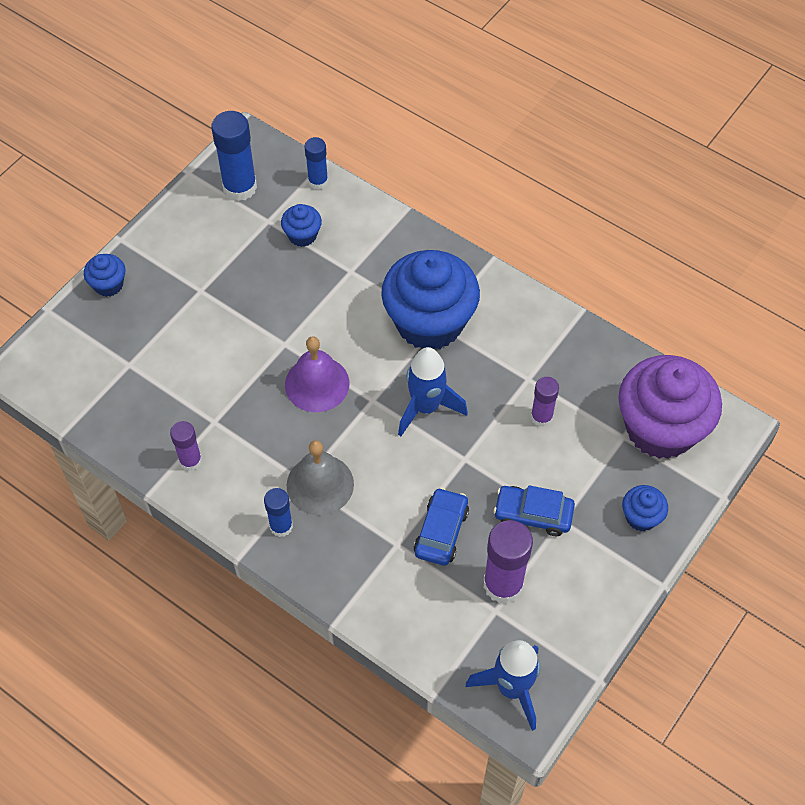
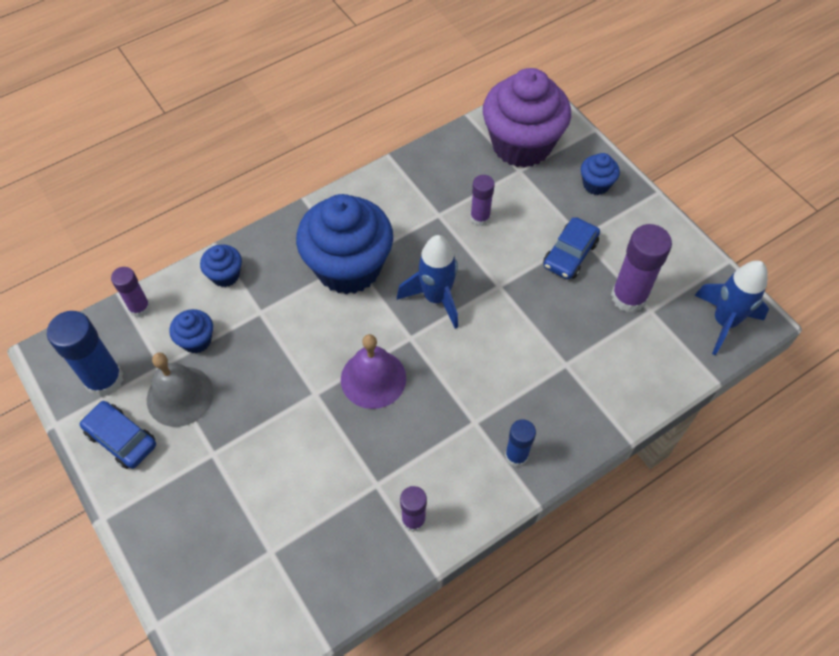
camera: 70 degrees left, 0 degrees up
blue cupcake [84,254,125,297] -> blue cupcake moved to [200,244,242,287]
grey bell [287,440,354,515] -> grey bell moved to [147,353,214,427]
blue glue stick [305,137,328,190] -> purple glue stick [111,267,150,317]
blue car [414,488,469,566] -> blue car moved to [80,401,156,469]

